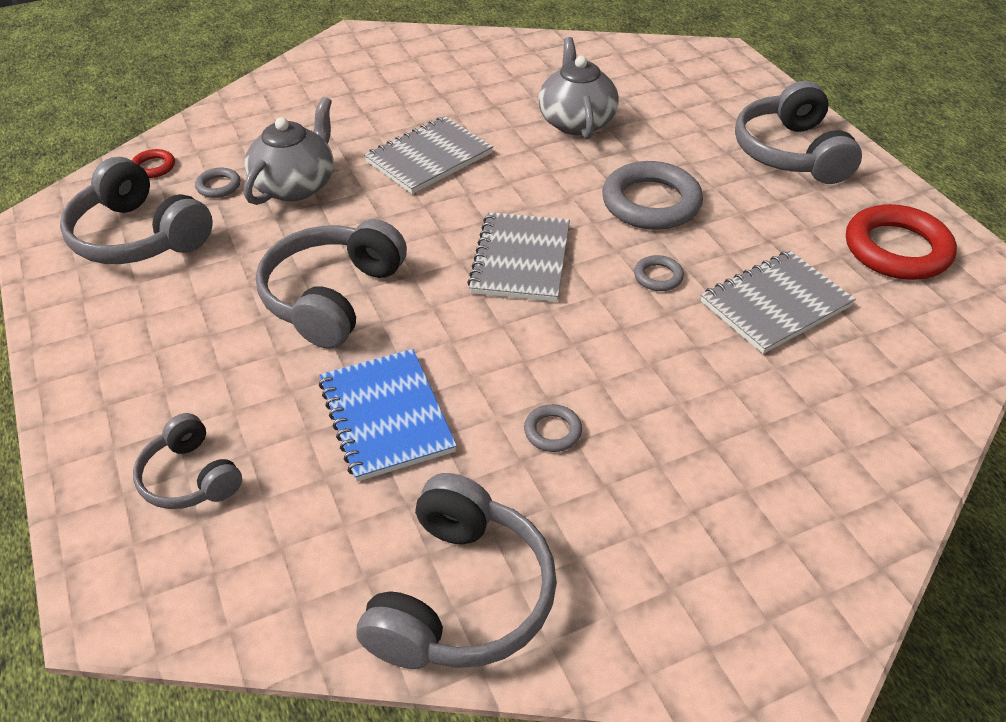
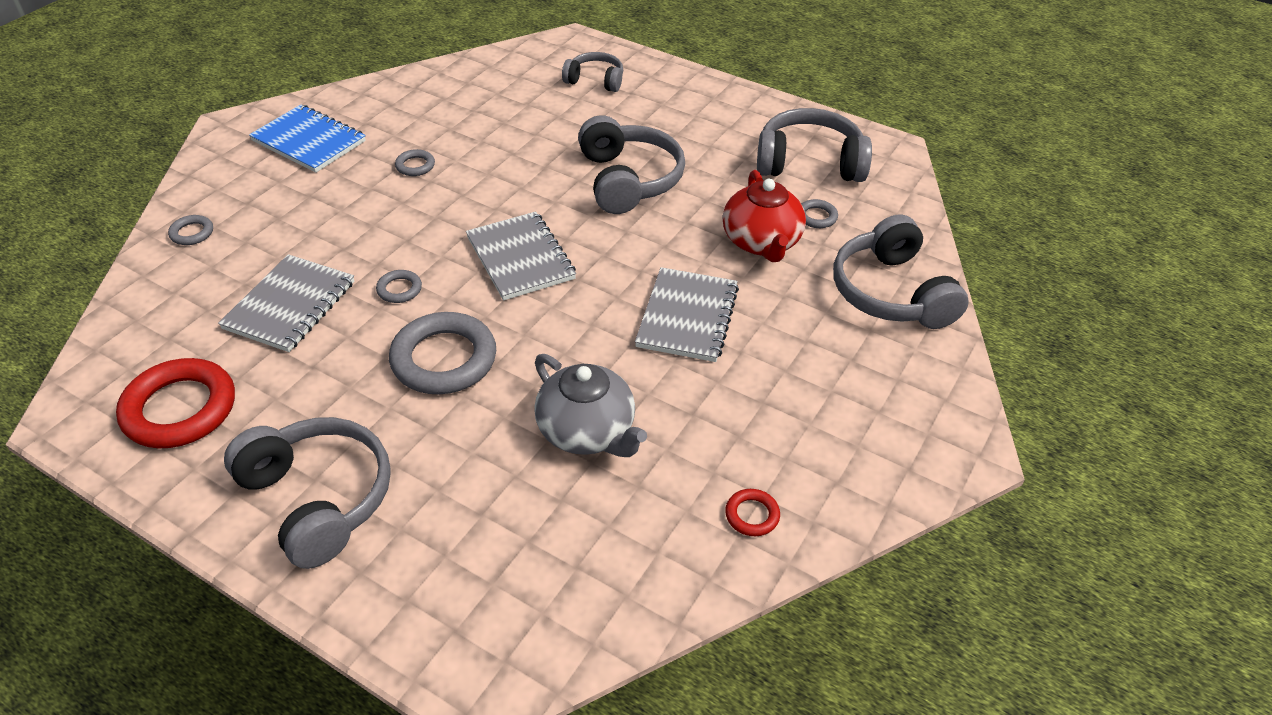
camera: 145 degrees right, 0 degrees up
red ring [132,149,175,178] -> red ring moved to [725,489,780,536]
grey teapot [244,97,334,205] -> red teapot [723,170,806,262]
blue notebook [319,349,457,482] -> blue notebook moved to [249,104,366,173]
grey headphones [356,473,557,669] -> grey headphones moved to [833,214,969,329]
none -> grey ring [168,215,213,245]

